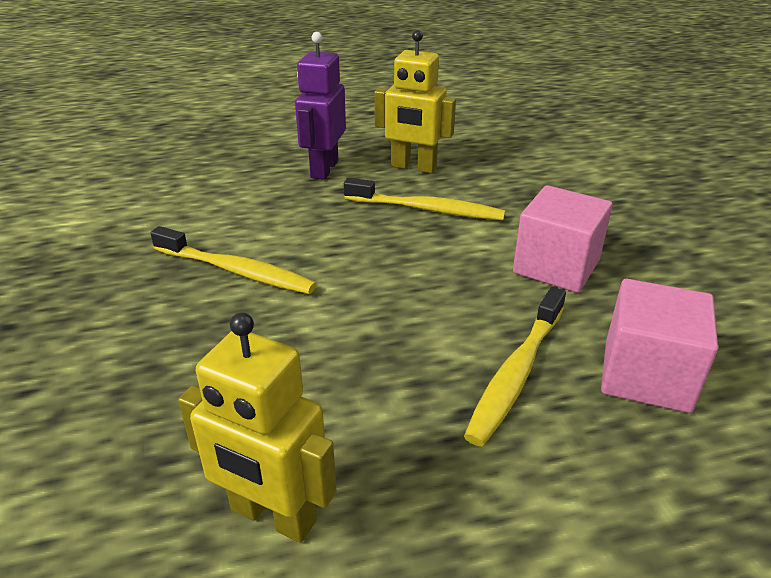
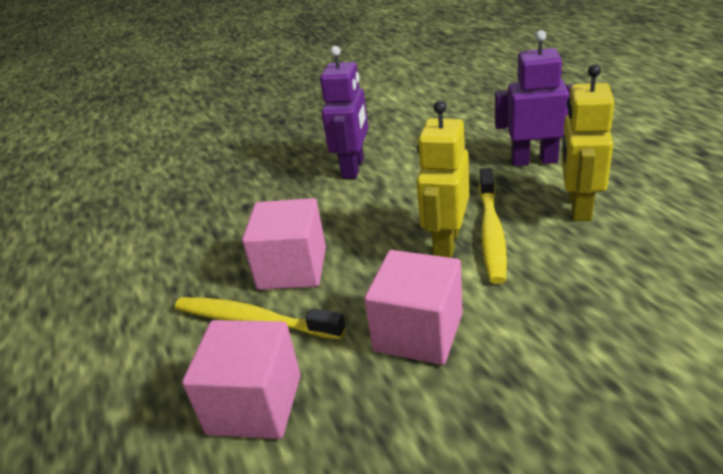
camera: 85 degrees right, 0 degrees up
yellow toothbrush [150,226,317,294] -> purple robot [320,46,368,179]
yellow robot [178,312,337,543] -> yellow robot moved to [416,101,469,258]
none -> pink cube [242,198,326,290]

